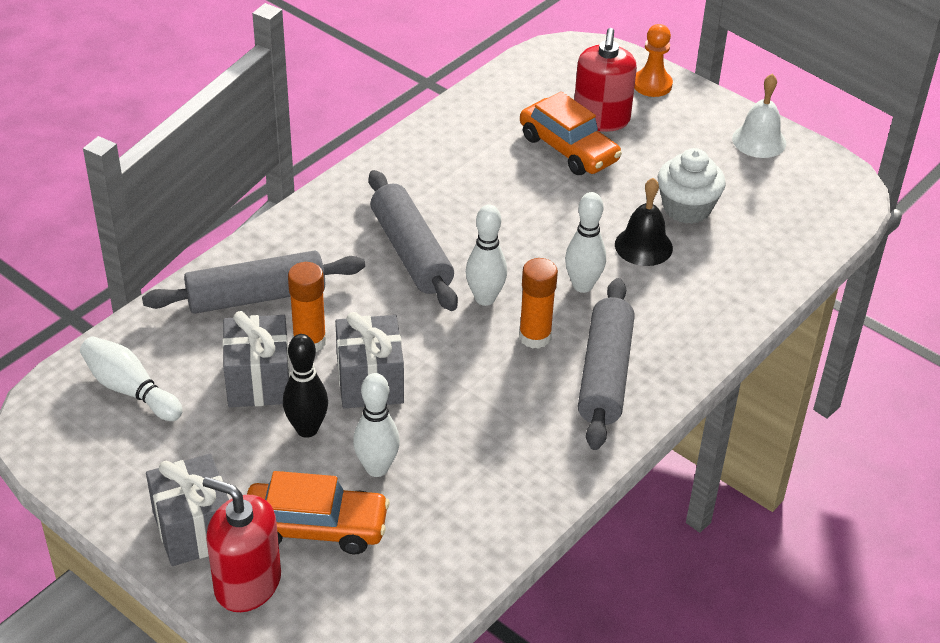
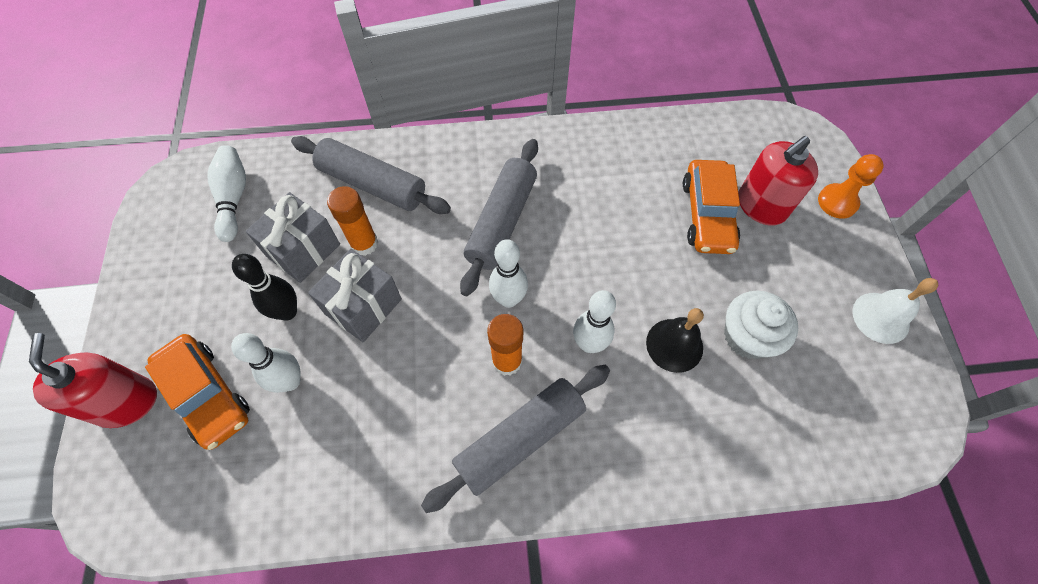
camera: 45 degrees right, 20 degrees up
grey gift [146,454,229,566] -> none

